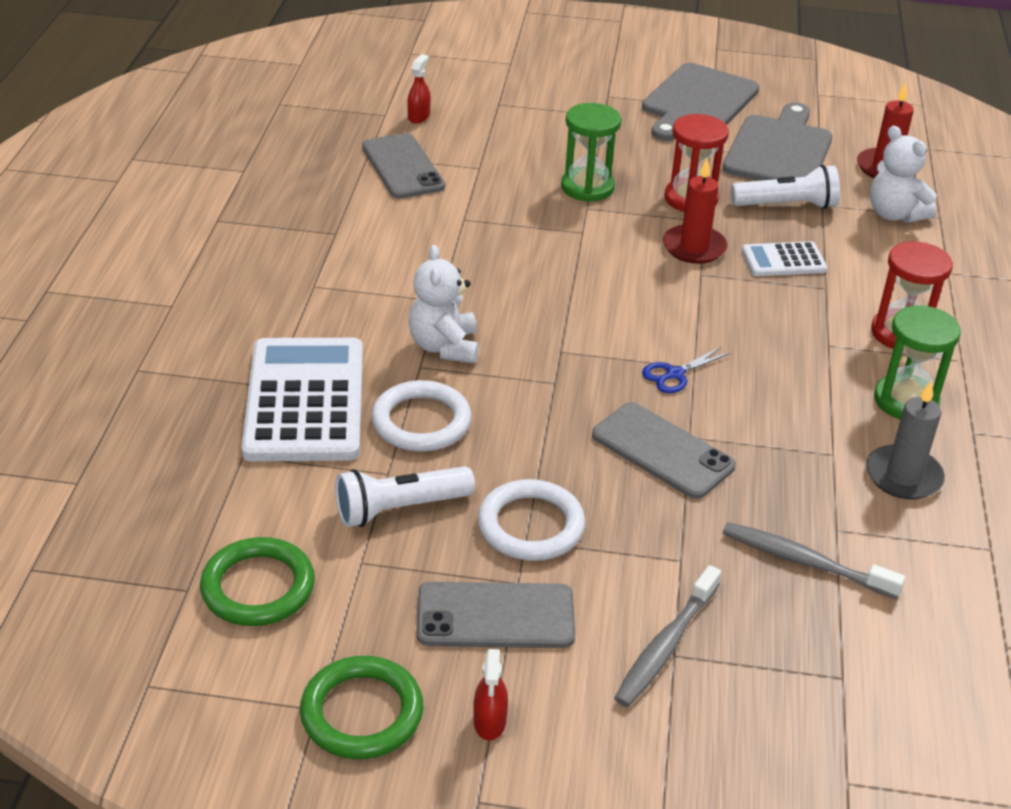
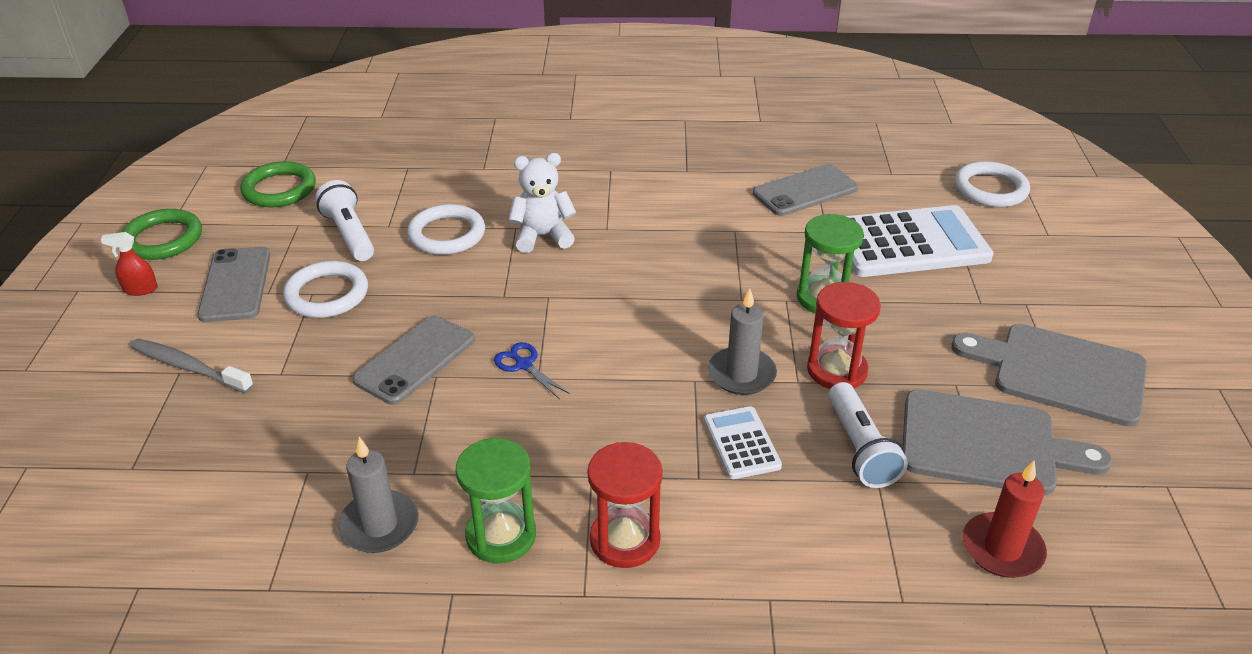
camera: 85 degrees right, 0 degrees up
white calculator [241,338,363,461] -> white calculator moved to [846,205,994,277]
red spray bottle [407,54,431,124] -> none
red candle [663,158,727,264] -> grey candle [708,288,777,395]
grey toothbrush [723,522,905,599] -> none
white teddy bear [870,126,937,223] -> none
none -> white ring [954,161,1030,207]

